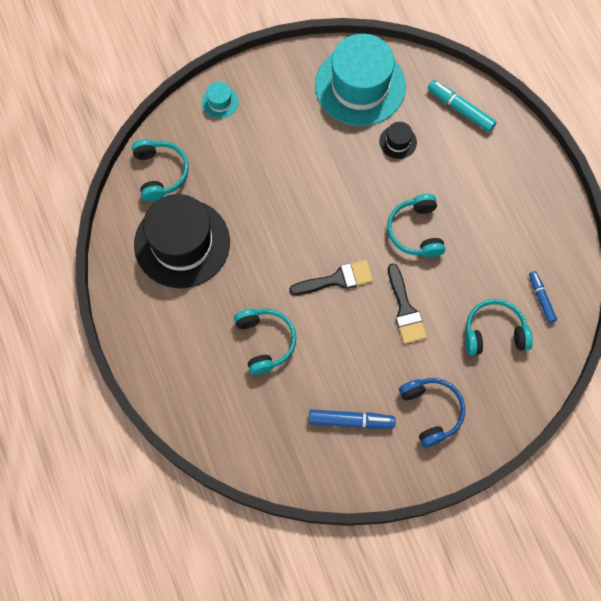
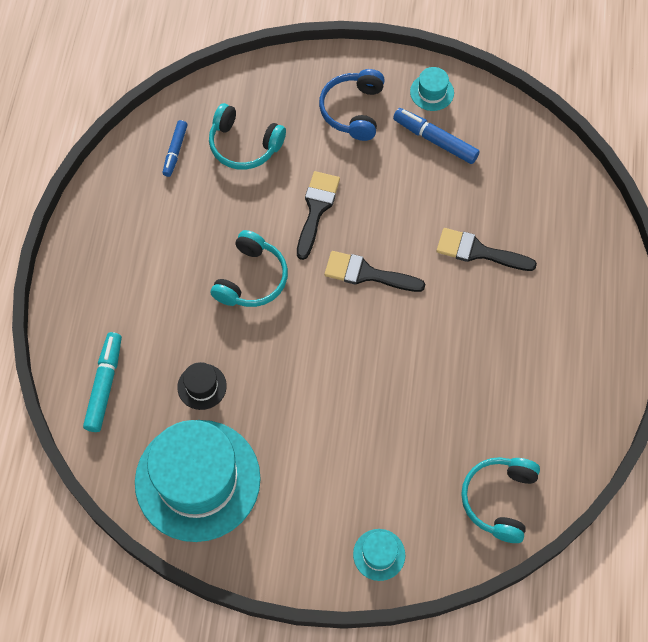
camera: 150 degrees left, 5 degrees down
black hat [134,194,230,288] -> none
turquoise headphones [234,309,297,375] -> black brush [436,228,537,271]
turquoise marker [428,80,496,132] -> turquoise marker turned 150 degrees counterclockwise [83,332,122,432]
none -> turquoise hat [410,67,454,111]

